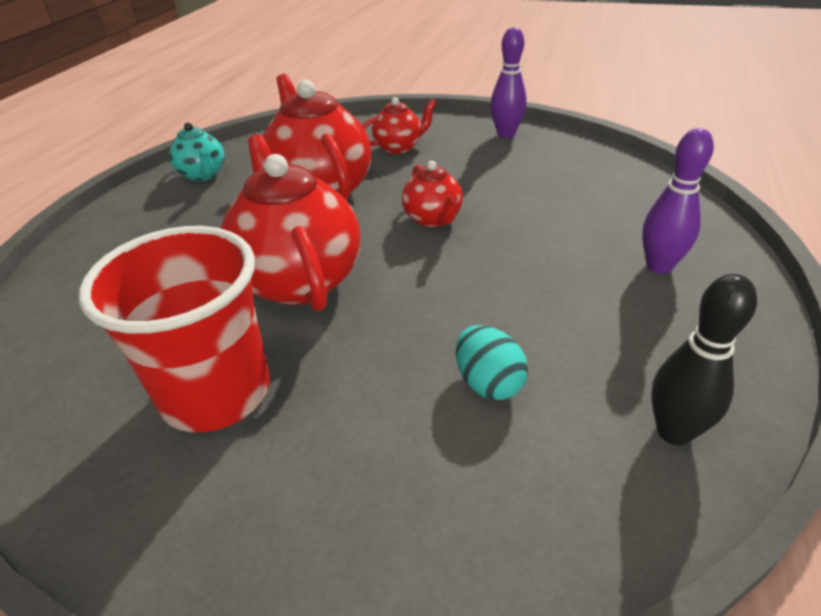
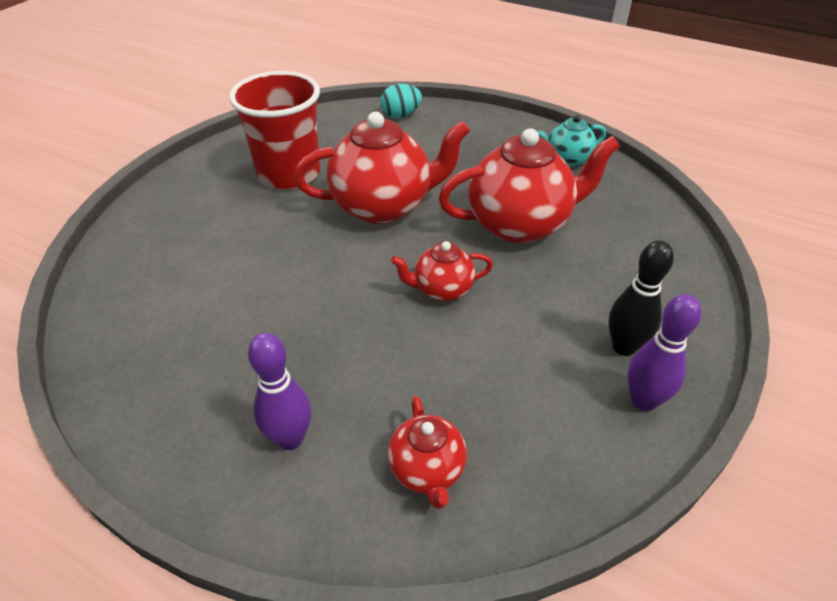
camera: 100 degrees right, 5 degrees up
red teapot [362,97,437,154] -> red teapot moved to [388,396,467,509]
turquoise egg [456,325,528,400] -> turquoise egg moved to [380,84,422,118]
black bowling pin [651,274,757,445] -> black bowling pin moved to [609,240,674,356]

